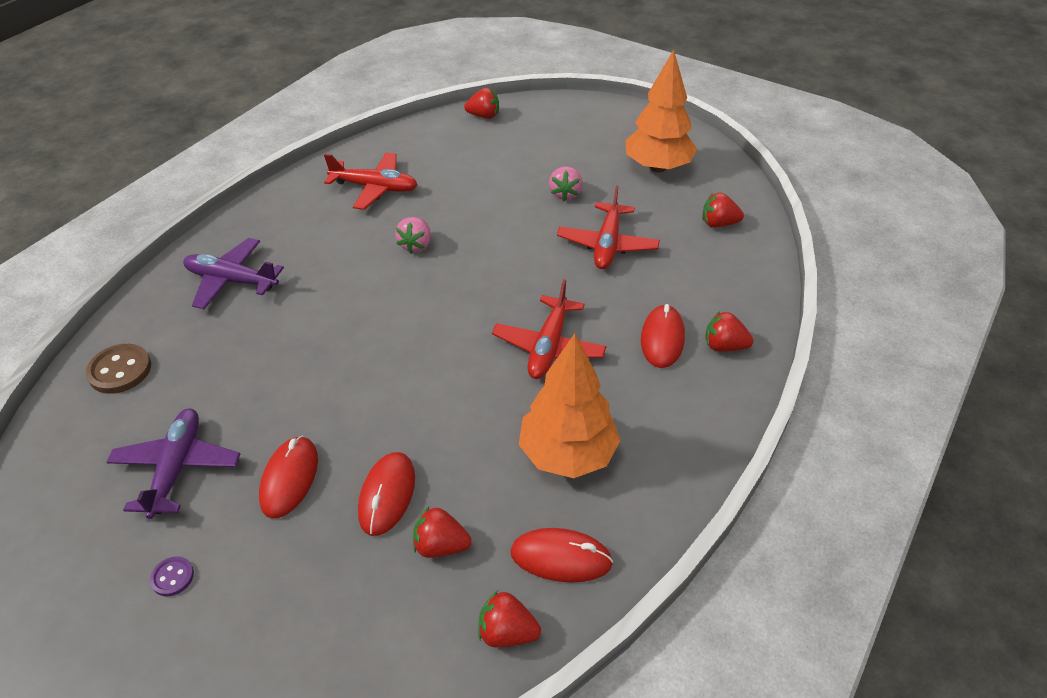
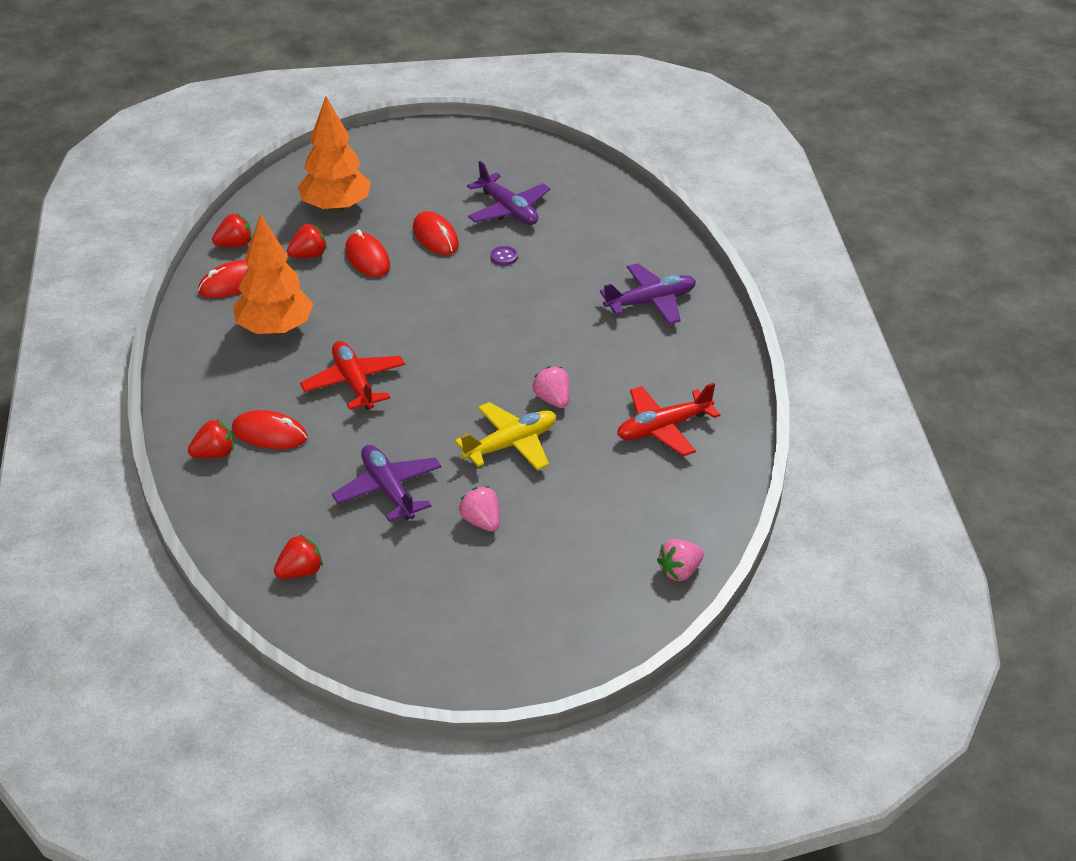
camera: 140 degrees right, 5 degrees down
brown button [85,344,151,394] -> none
purple button [150,557,194,596] -> purple button moved to [490,246,518,265]
red strawberry [464,88,499,119] -> pink strawberry [657,539,704,581]
red plane [557,185,660,269] -> purple plane [332,445,441,522]
orange tree [625,50,697,173] -> orange tree moved to [298,96,371,213]
red mouse [641,304,685,368] -> red mouse turned 45 degrees counterclockwise [232,410,308,449]
none -> yellow plane [455,402,556,470]

